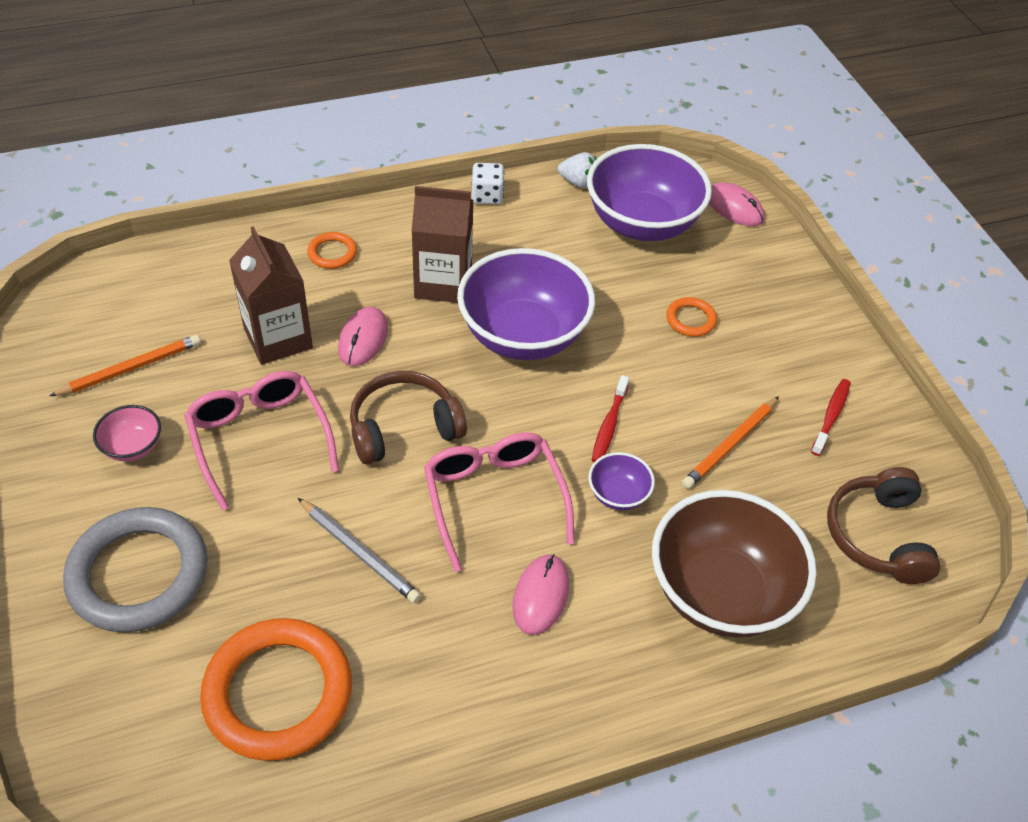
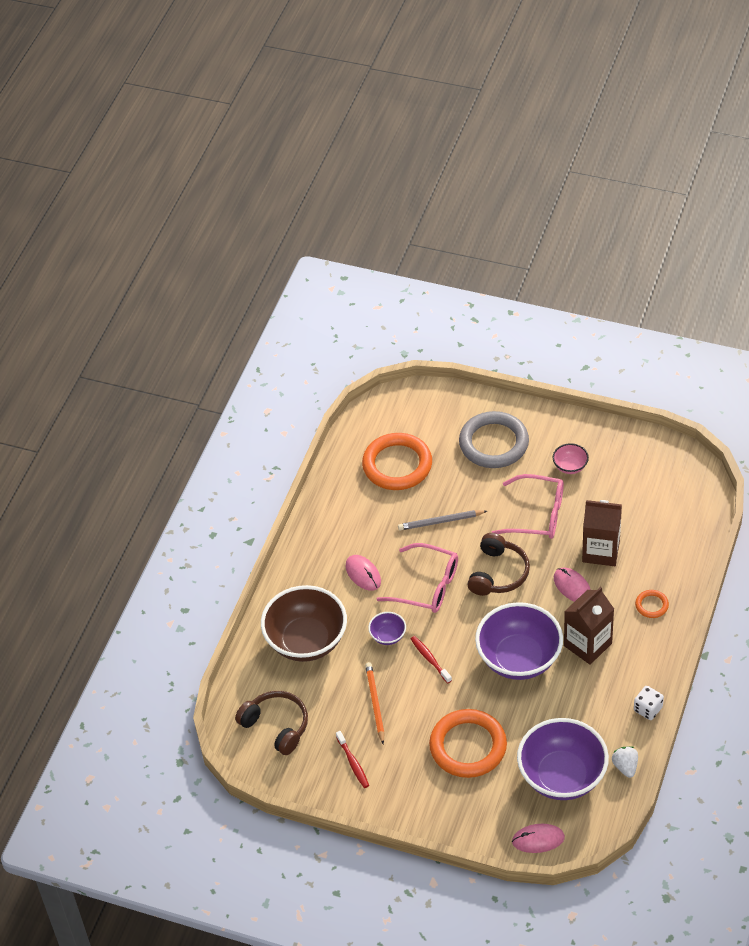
camera: 135 degrees right, 0 degrees up
orange pencil [49,335,201,396] -> none
white strawberry [558,152,597,188] -> white strawberry turned 105 degrees clockwise [612,746,638,778]
orange ring [666,297,717,337] -> orange ring [429,709,507,778], size x2.23

